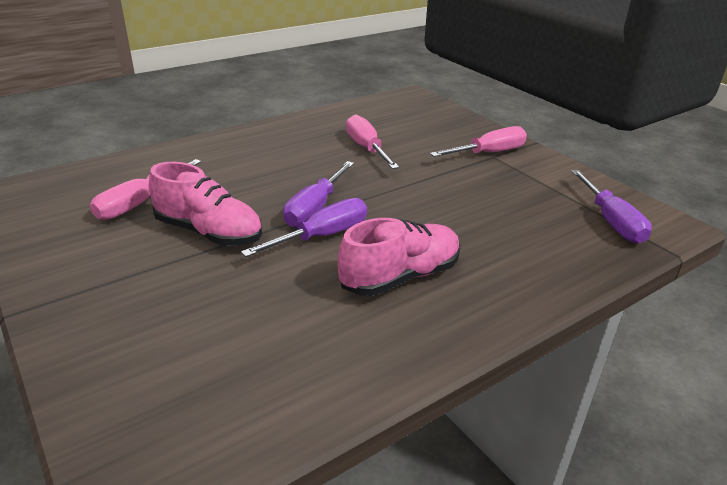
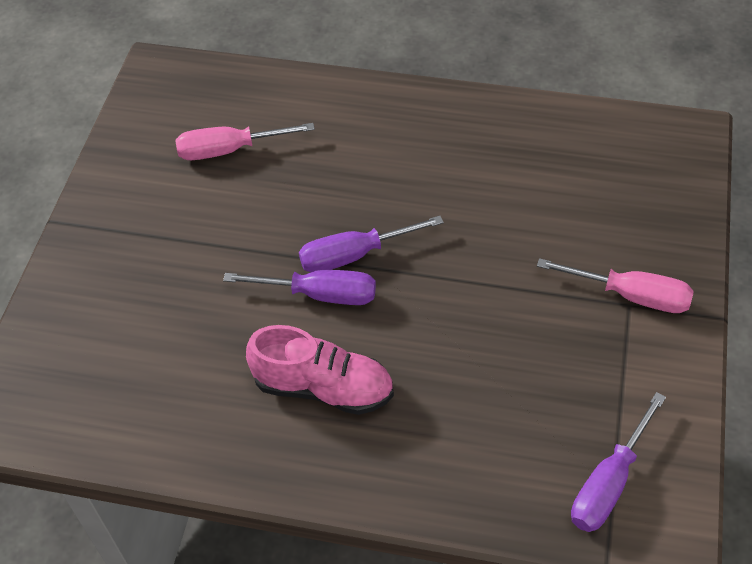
camera: 50 degrees right, 20 degrees up
pink shoe [149,162,262,246] -> none
pink screwdriver [346,114,399,169] -> none

